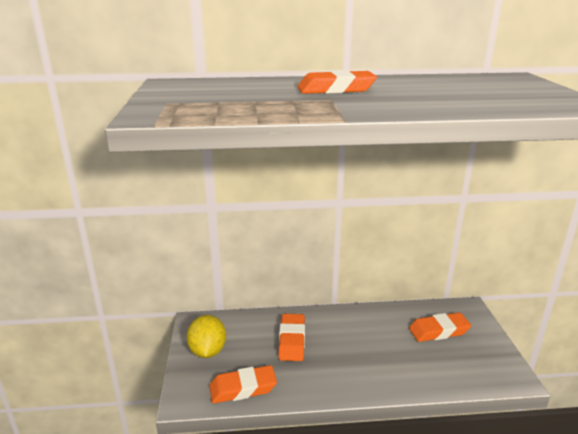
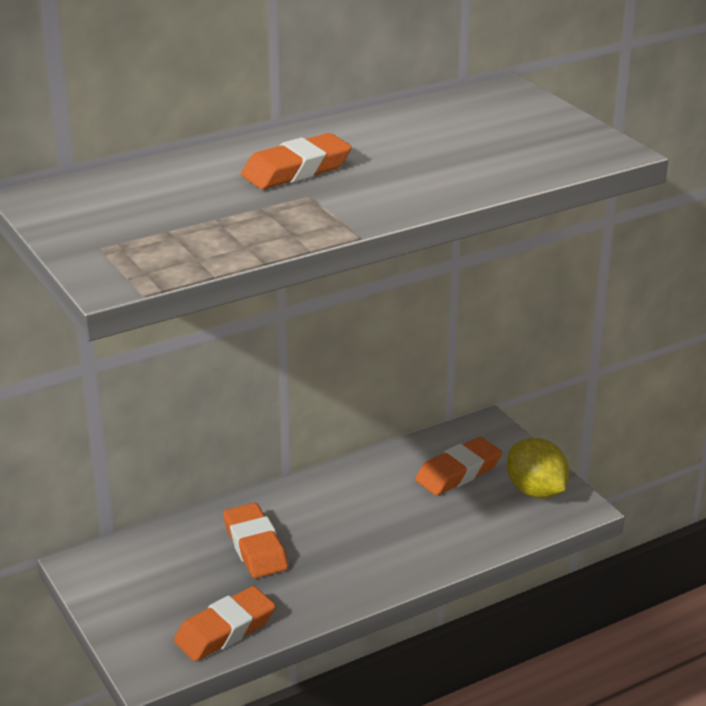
camera: 25 degrees left, 5 degrees up
yellow lemon [187,315,226,358] -> yellow lemon moved to [507,438,569,499]

